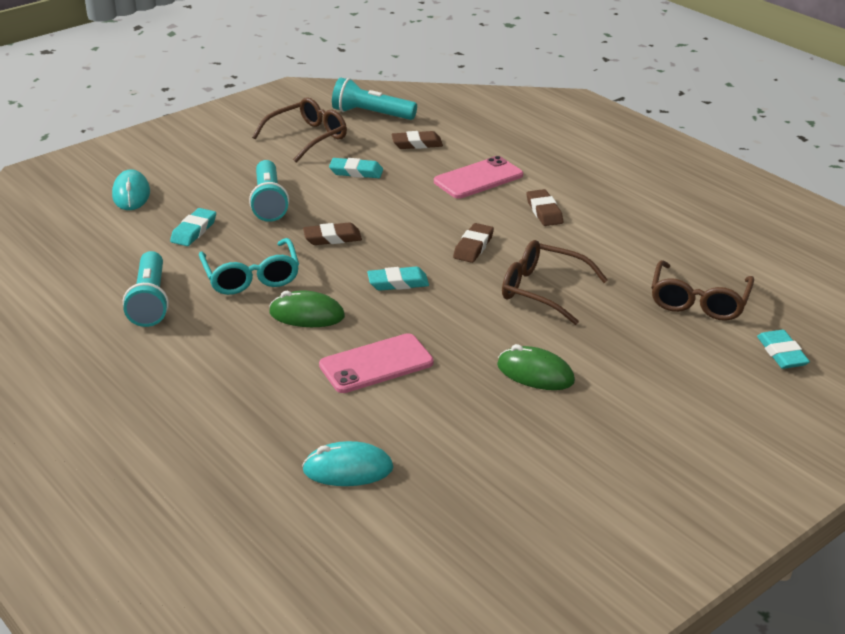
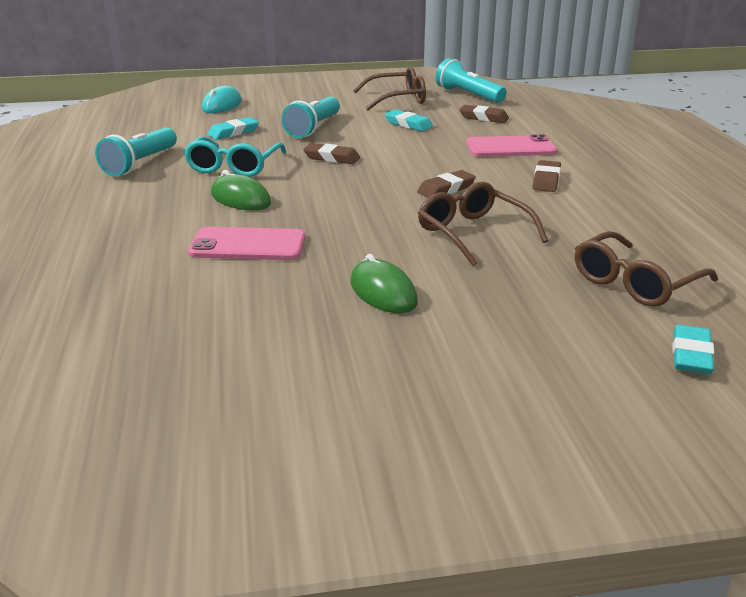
camera: 30 degrees right, 5 degrees down
turquoise mouse [302,441,394,486] -> none
turquoise eraser [367,267,429,291] -> none

